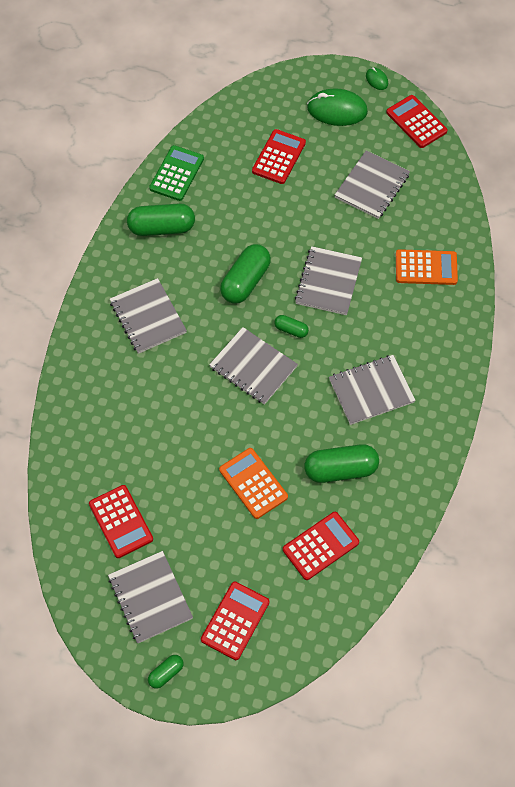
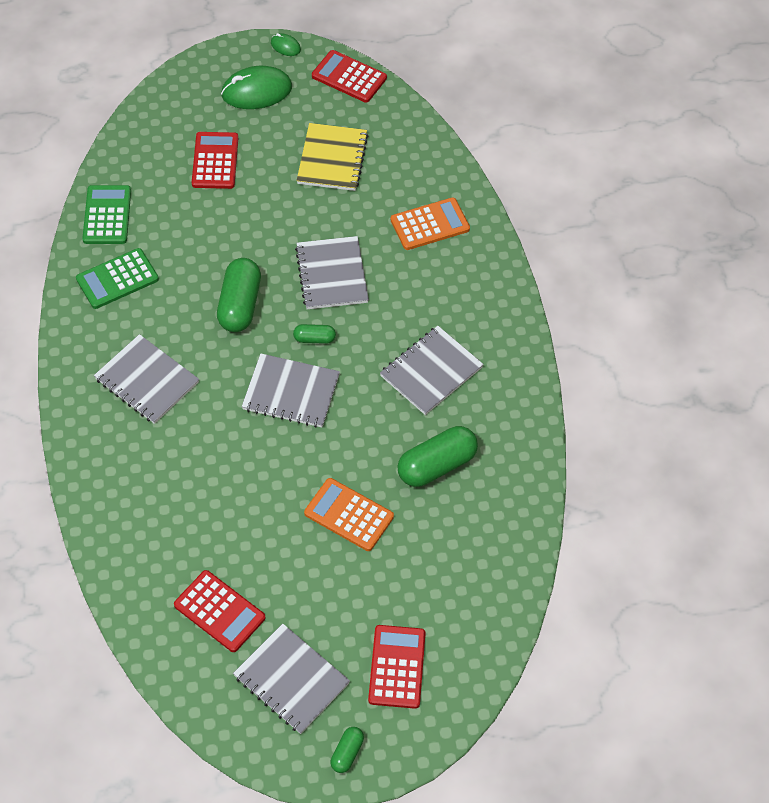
camera: 25 degrees left, 5 degrees down
green capsule [127,203,195,236] -> green calculator [76,248,159,309]
red calculator [283,512,359,580] -> none
grey notebook [335,150,410,219] -> yellow notebook [296,123,368,191]

